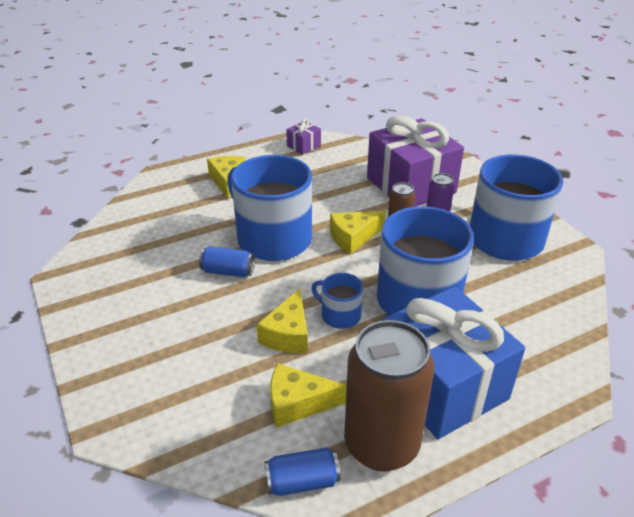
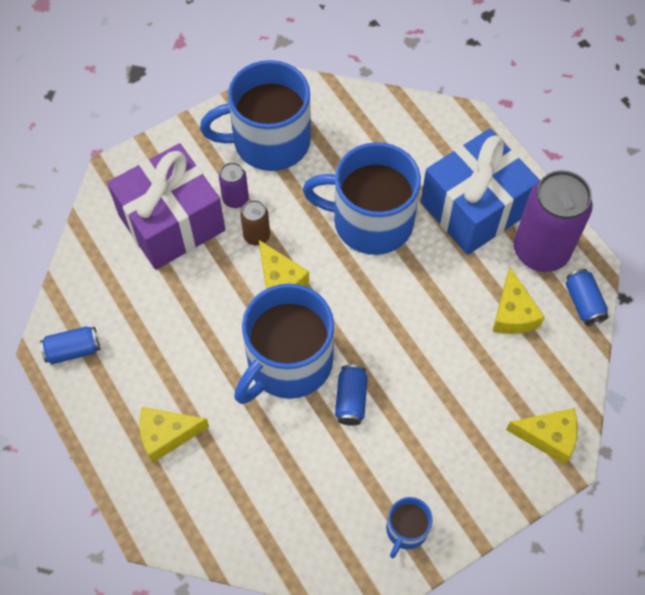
camera: 95 degrees left, 25 degrees up
yellow cheese [257,288,308,353] -> yellow cheese moved to [506,408,578,464]
purple gift [286,118,321,155] -> blue can [40,327,100,364]
blue mug [311,273,363,329] -> blue mug moved to [386,497,433,558]
brown can [344,320,435,472] -> purple can [514,170,593,272]

